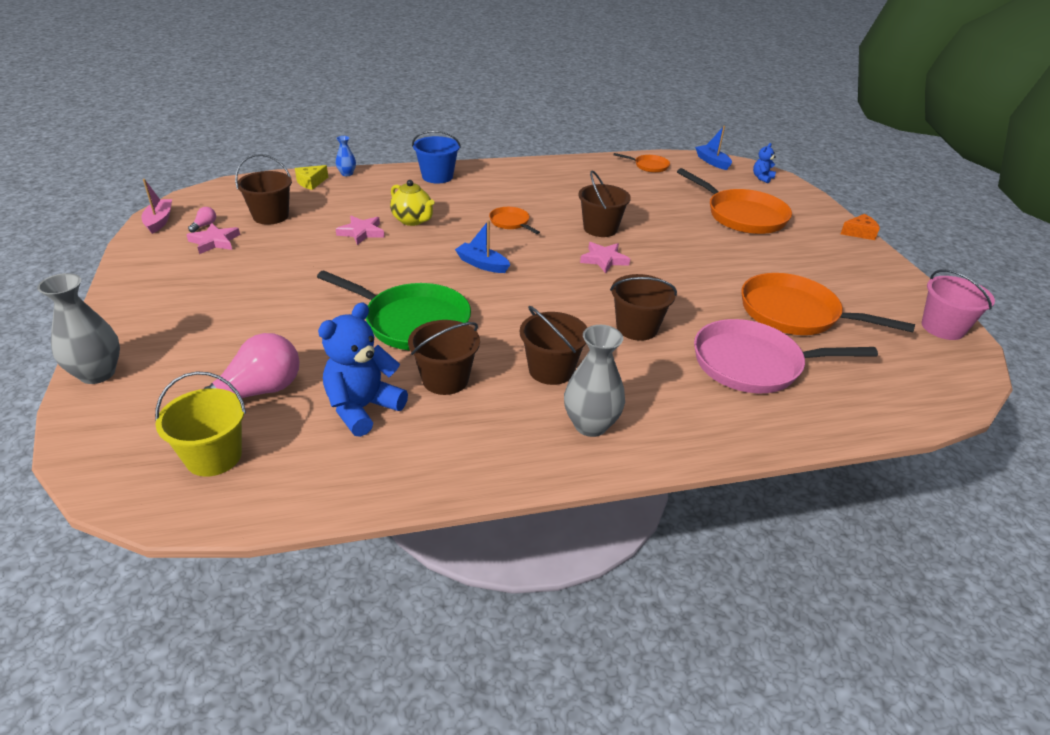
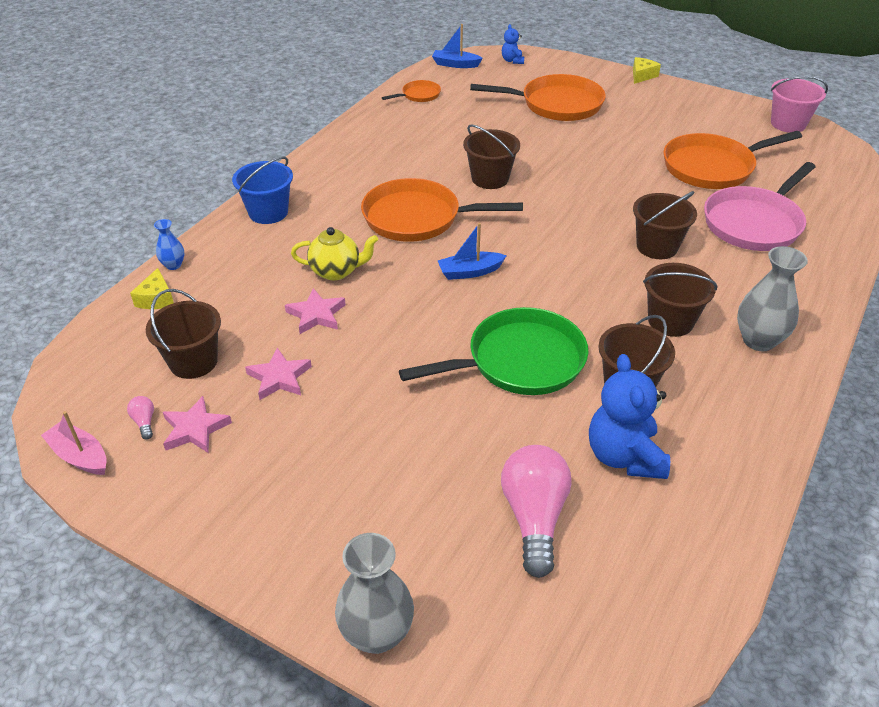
camera: 45 degrees left, 5 degrees up
yellow bucket [155,372,246,477] -> none
orange pan [489,207,540,234] -> orange pan [361,178,523,242], size x2.07
pink star [580,242,630,273] -> pink star moved to [245,347,312,400]
orange cheese [841,214,880,240] -> yellow cheese [633,57,661,84]

